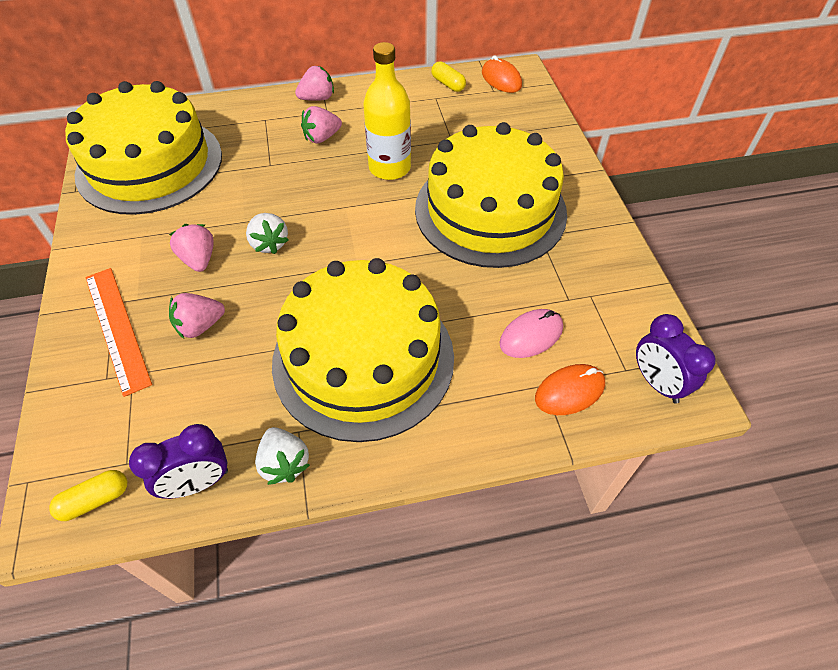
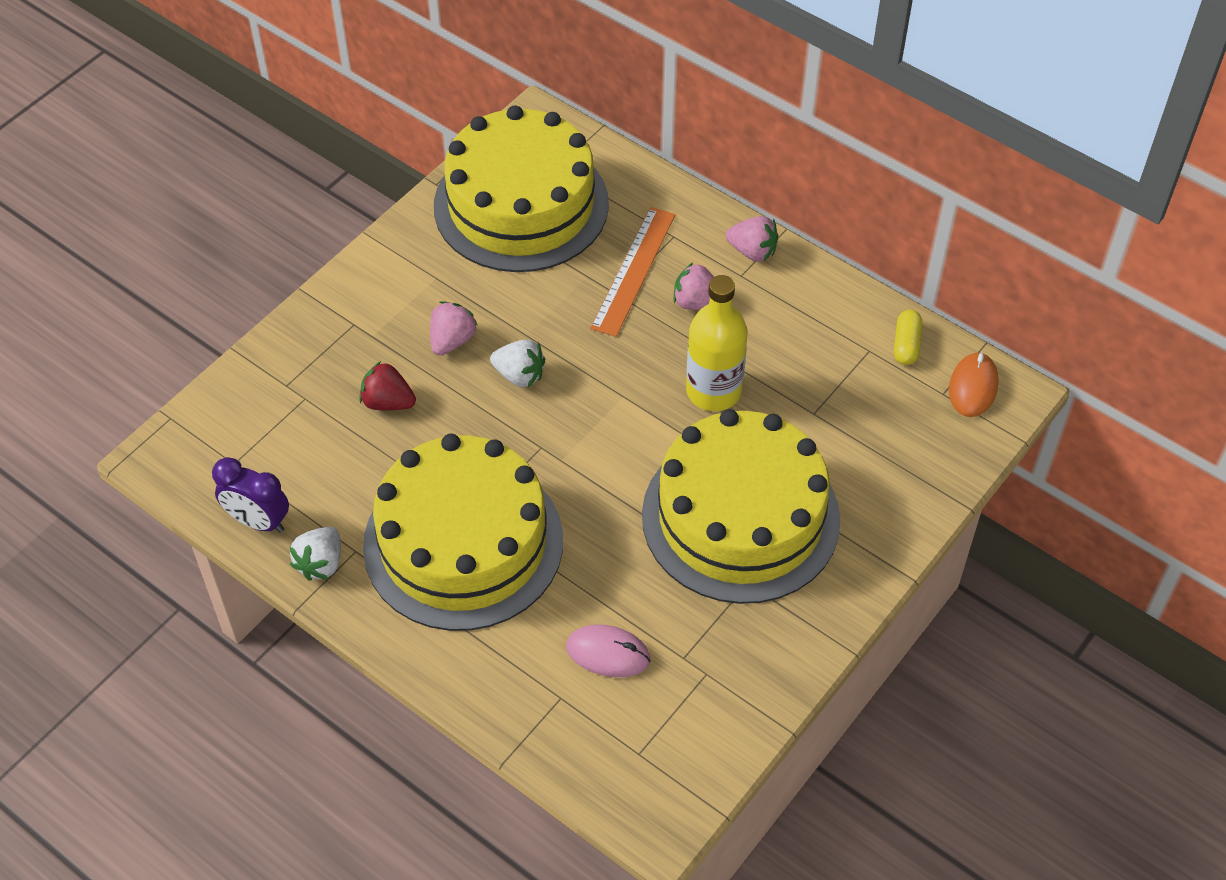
camera: 50 degrees right, 0 degrees up
yellow capsule [49,470,127,521] -> none
orange ruler [85,268,152,397] -> orange ruler moved to [590,207,675,337]
pink strawberry [169,293,225,339] -> red strawberry [359,361,416,410]
white strawberry [246,213,289,254] -> white strawberry turned 90 degrees counterclockwise [490,340,545,387]
orange mouse [535,364,605,415] -> none
purple clock [636,314,716,404] -> none

